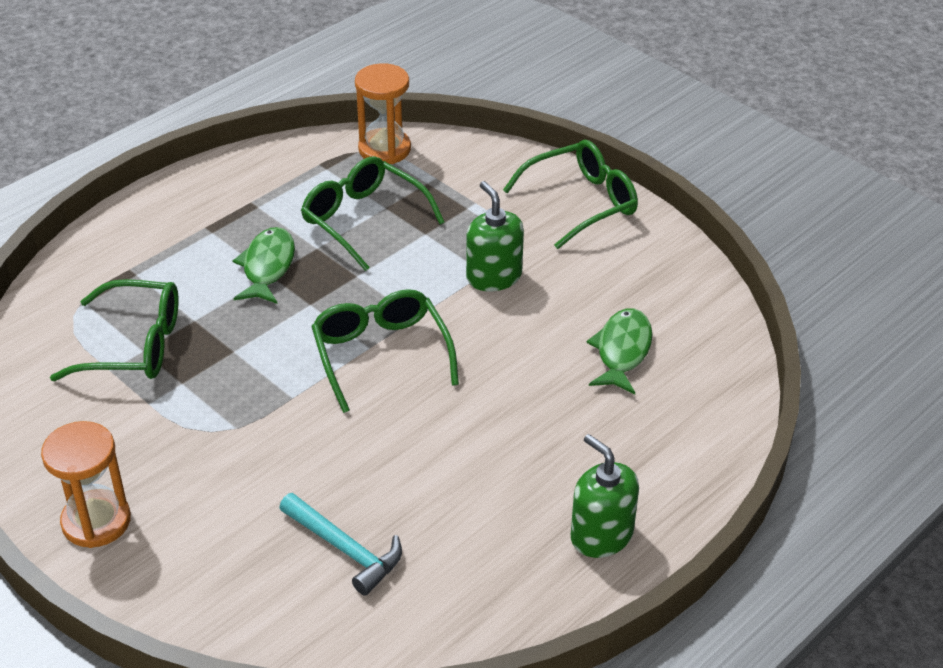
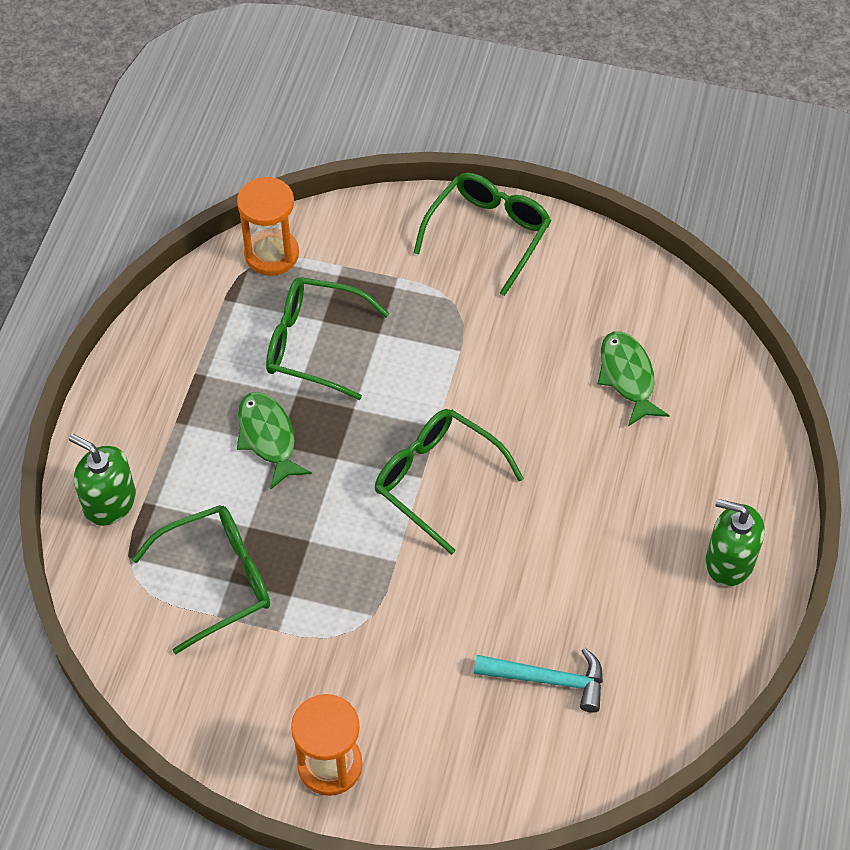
camera: 30 degrees left, 15 degrees up
green soap dispenser [466,181,524,291] -> green soap dispenser moved to [69,434,136,526]

